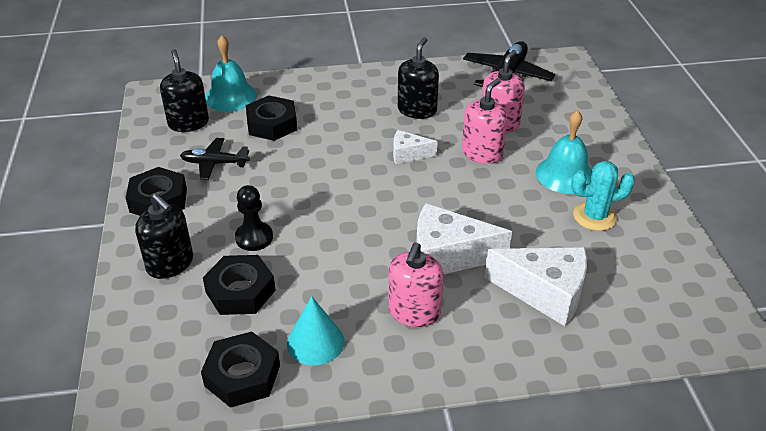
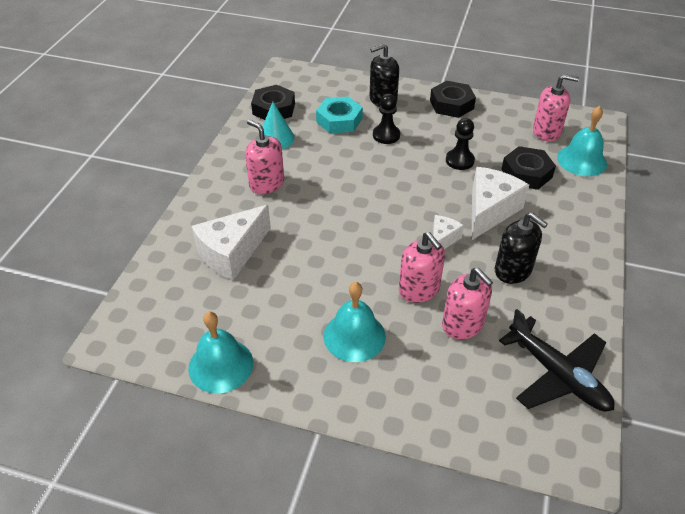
camera: 115 degrees right, 5 degrees up
black soap dispenser [160,49,209,132] -> pink soap dispenser [533,74,579,142]
black plane [180,138,250,180] -> none
black nut [203,255,276,315] -> turquoise nut [316,97,363,134]
white cheese [416,203,512,274] -> white cheese moved to [472,167,529,240]
turquoise cactus [571,161,635,231] -> none
none -> turquoise bell [188,312,253,393]
none -> black pawn [446,118,475,170]

